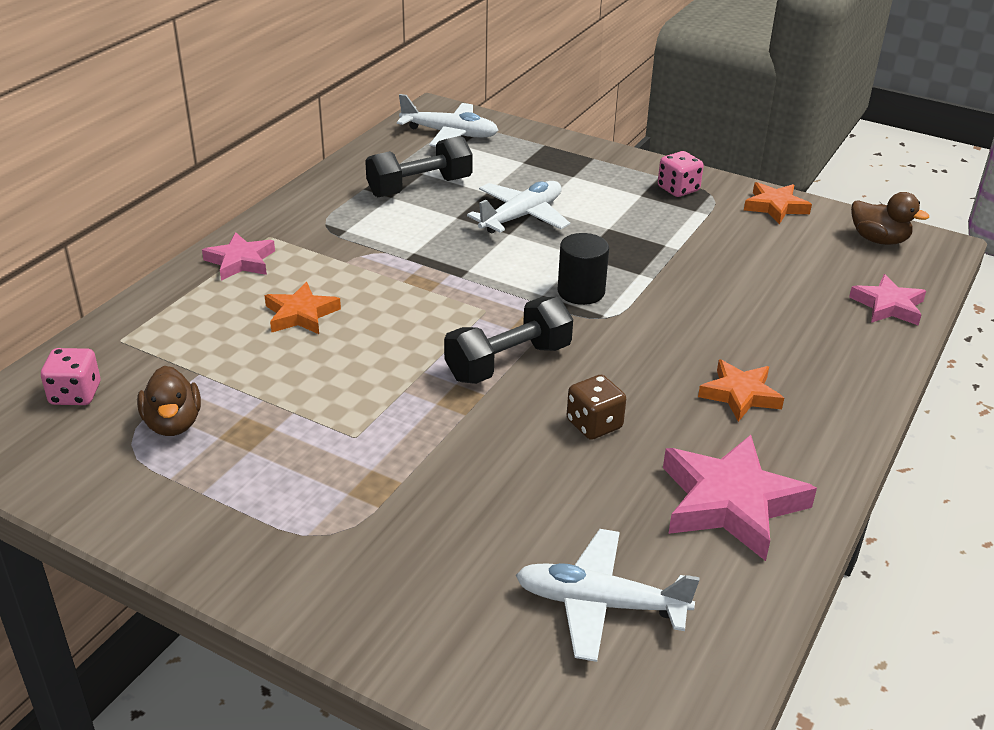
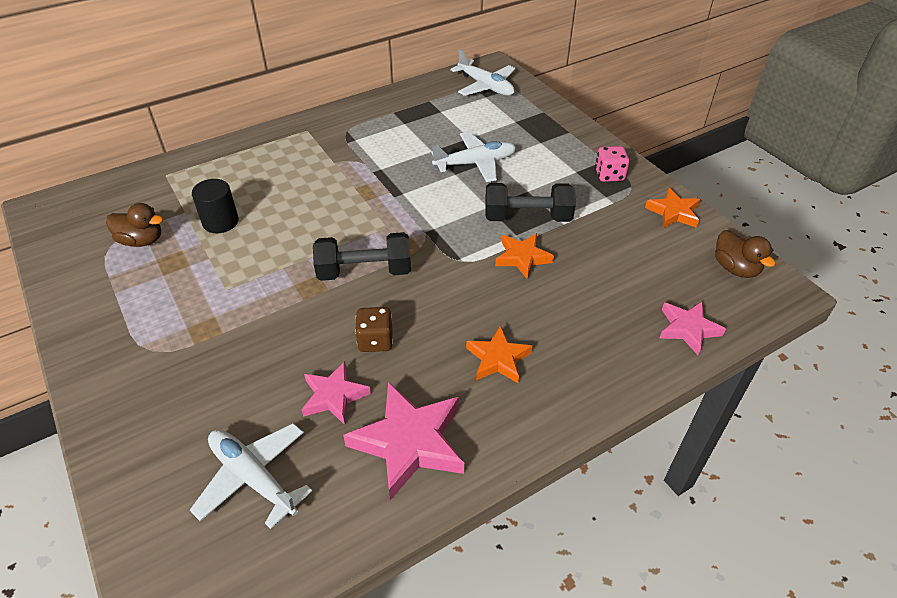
camera: 30 degrees right, 10 degrees up
pink dice [41,348,100,405] -> none
brown duck [137,366,201,436] -> brown duck turned 90 degrees counterclockwise [106,203,163,247]
pink star [202,232,275,281] -> pink star moved to [302,361,371,425]
orange star [265,282,341,334] -> orange star moved to [495,233,554,280]
black dumbbell [365,136,473,197] -> black dumbbell moved to [485,183,576,222]
black cylinder [558,233,609,305] -> black cylinder moved to [192,179,239,233]

